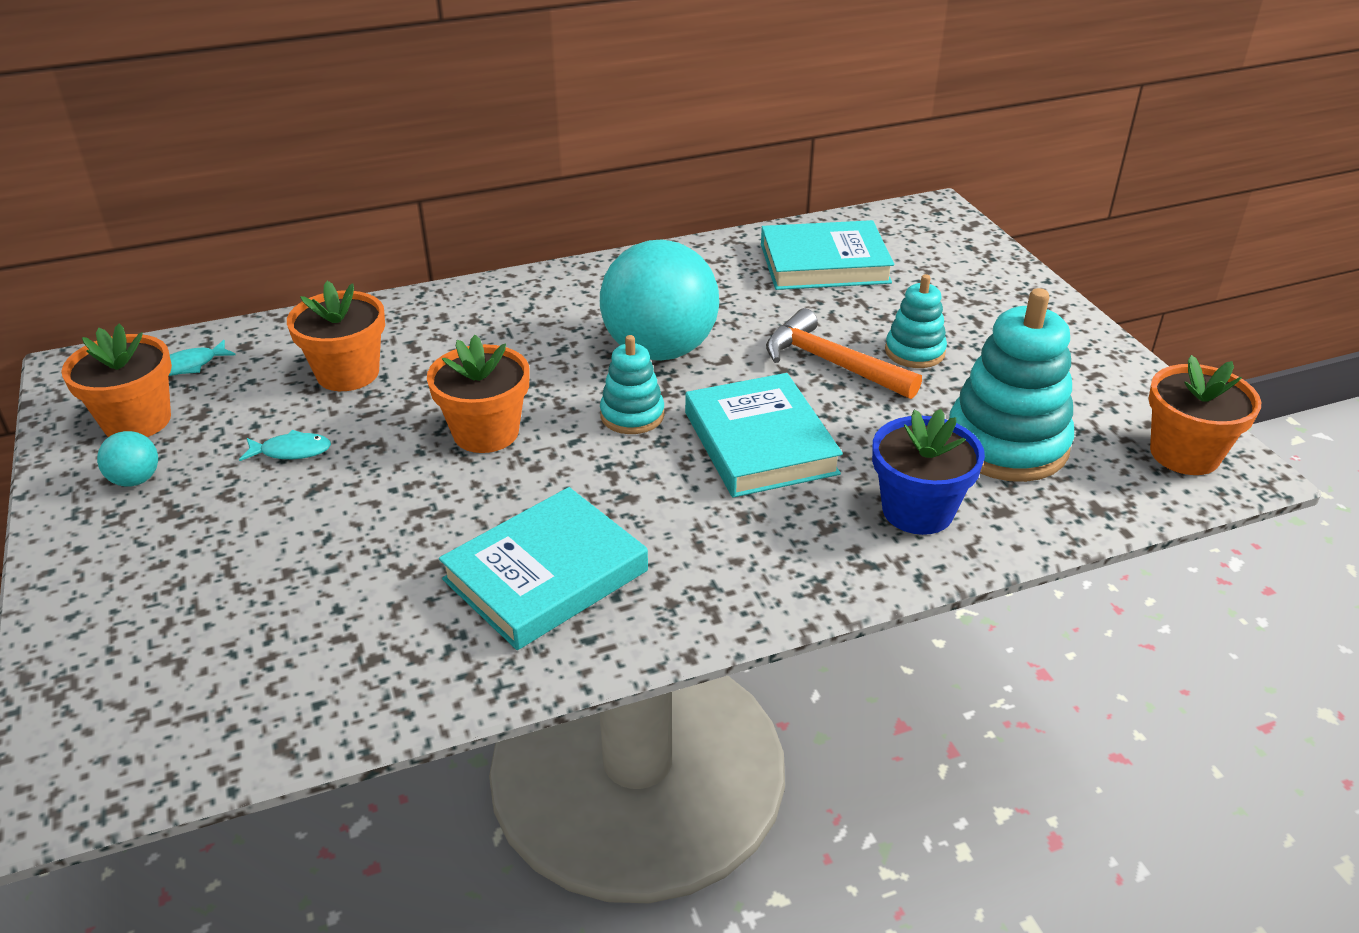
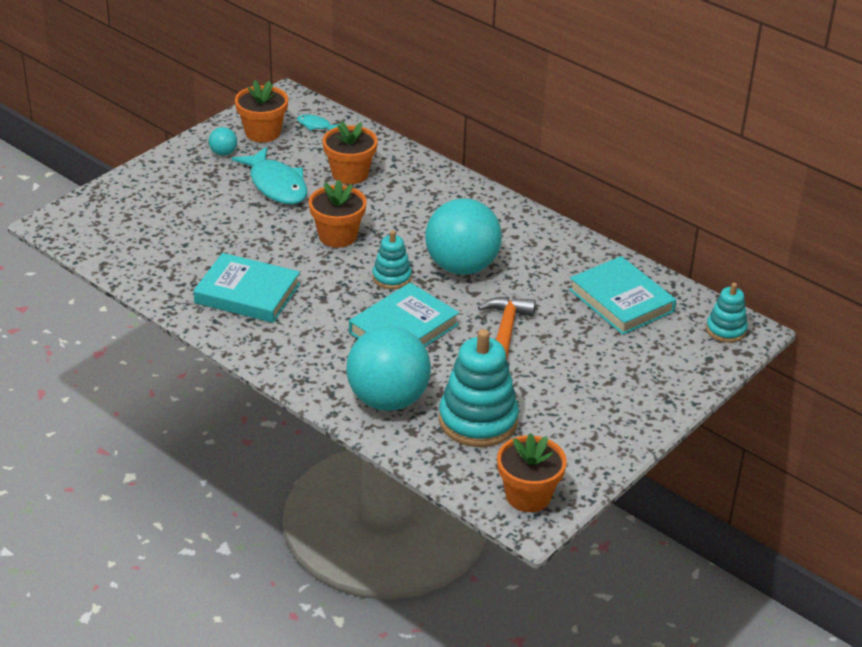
camera: 60 degrees right, 0 degrees up
turquoise fish [239,430,331,461] -> turquoise fish [232,147,307,205], size x2.17
blue flower pot [872,409,985,535] -> turquoise ball [346,326,431,411]
turquoise stacking toy [885,274,947,368] -> turquoise stacking toy moved to [706,283,748,343]

